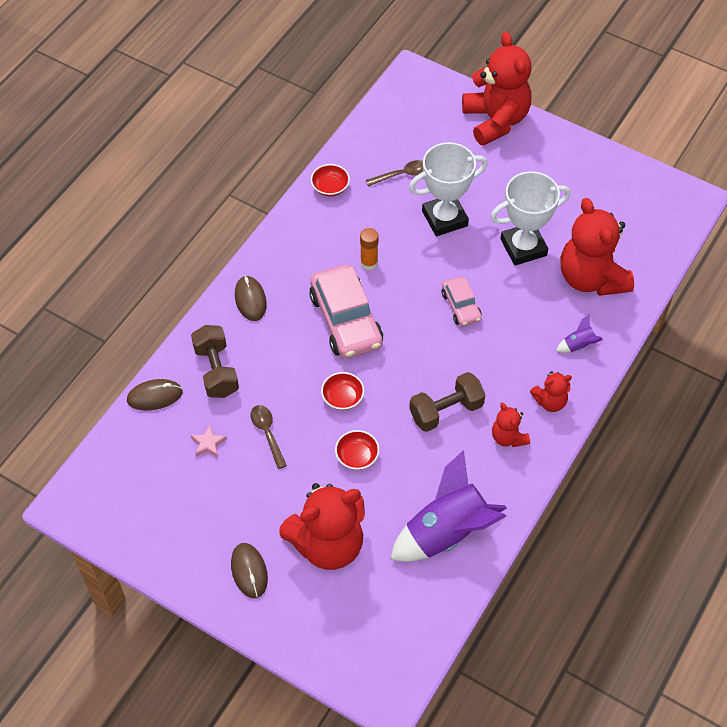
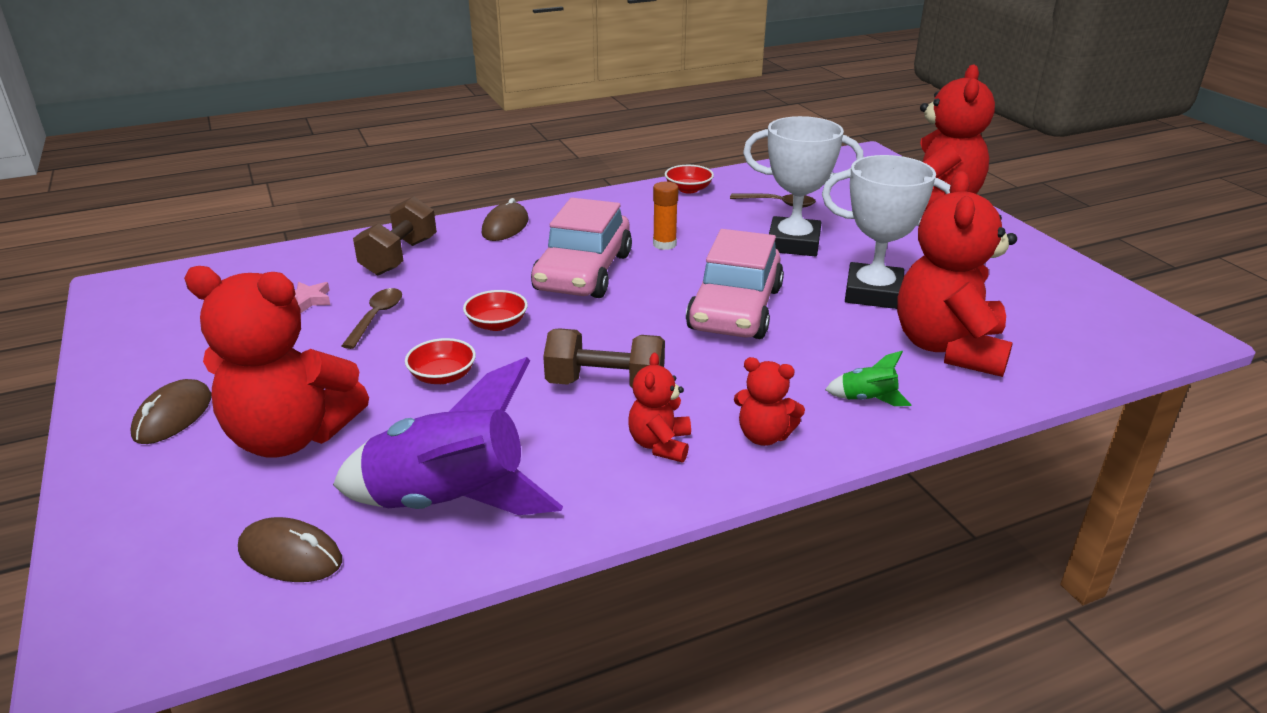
camera: 35 degrees right, 25 degrees down
brown mouse [127,379,183,410] -> brown mouse moved to [238,517,342,582]
pink car [442,277,482,326] -> pink car [686,229,784,339], size x1.87
purple rocket [556,314,603,353] -> green rocket [825,351,911,406]

